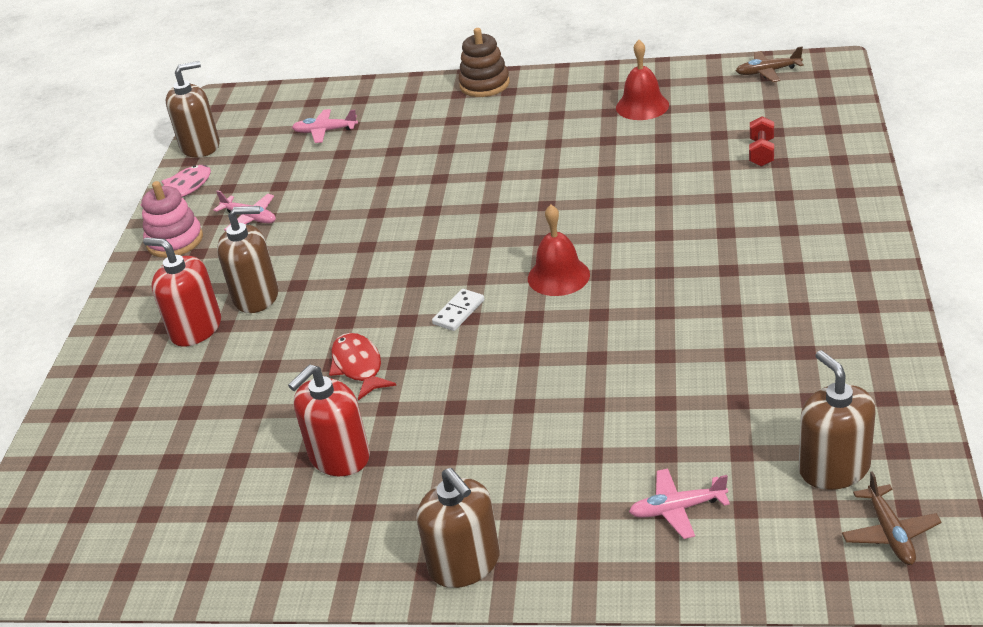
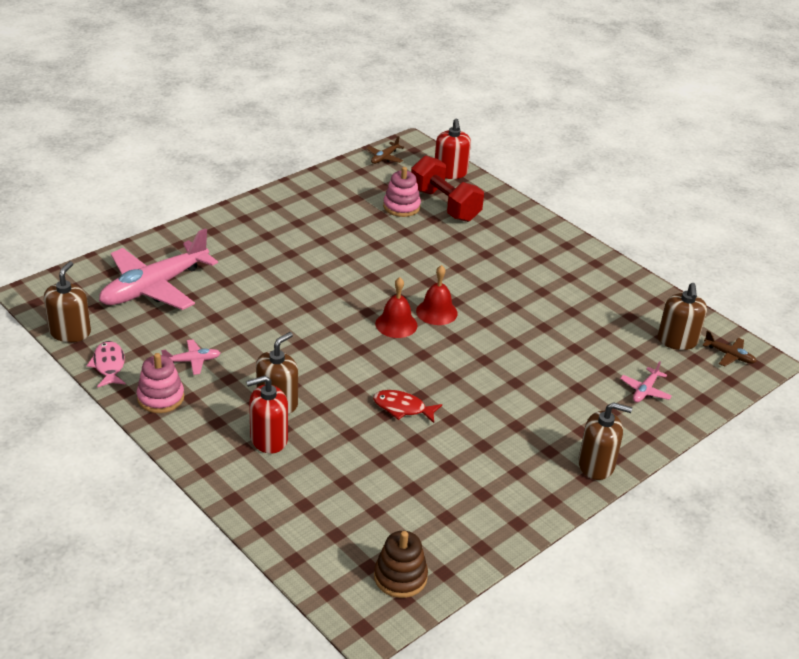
camera: 55 degrees left, 0 degrees up
red soap dispenser [288,364,370,476] -> red soap dispenser moved to [435,118,471,179]
pink plane [292,109,358,143] -> pink plane [99,228,218,310], size x2.41
white domino [432,289,484,331] -> none
brown stacking toy [458,28,510,97] -> brown stacking toy moved to [374,531,428,598]
red bell [616,40,669,120] -> red bell moved to [375,277,418,338]
red dumbbell [749,116,774,167] -> red dumbbell [411,156,484,222], size x2.21
brown soap dispenser [799,350,876,490] -> brown soap dispenser turned 105 degrees counterclockwise [658,283,707,350]
none -> pink stacking toy [383,167,421,217]

